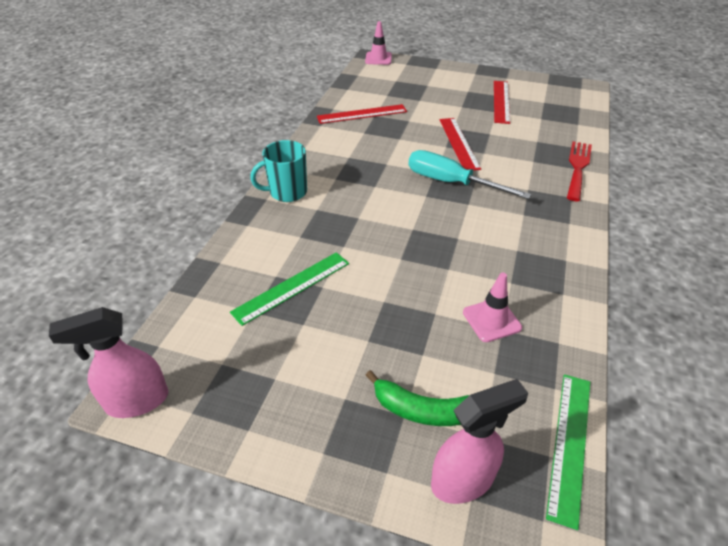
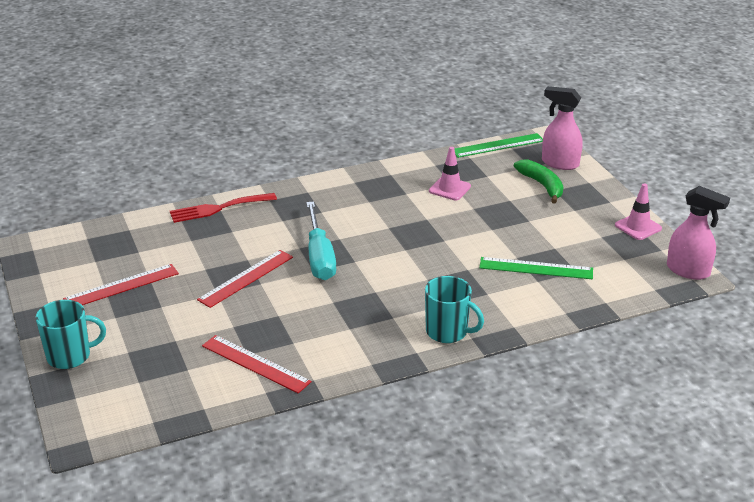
camera: 130 degrees left, 10 degrees down
pink traffic cone [365,21,392,65] -> pink traffic cone moved to [615,183,662,240]
none -> turquoise mug [36,300,106,369]

